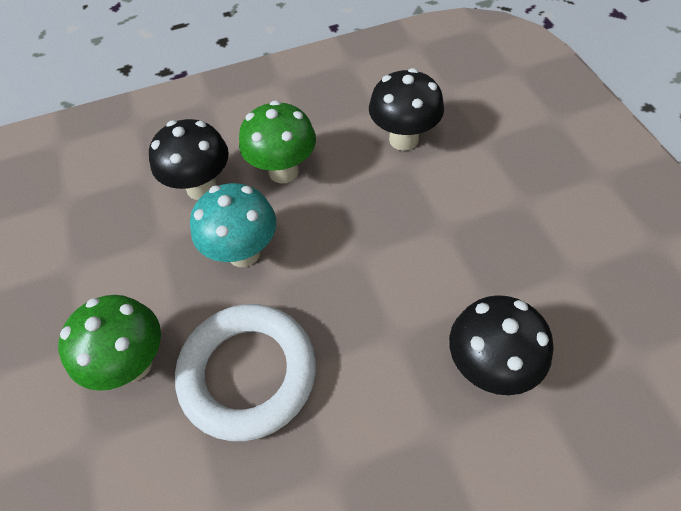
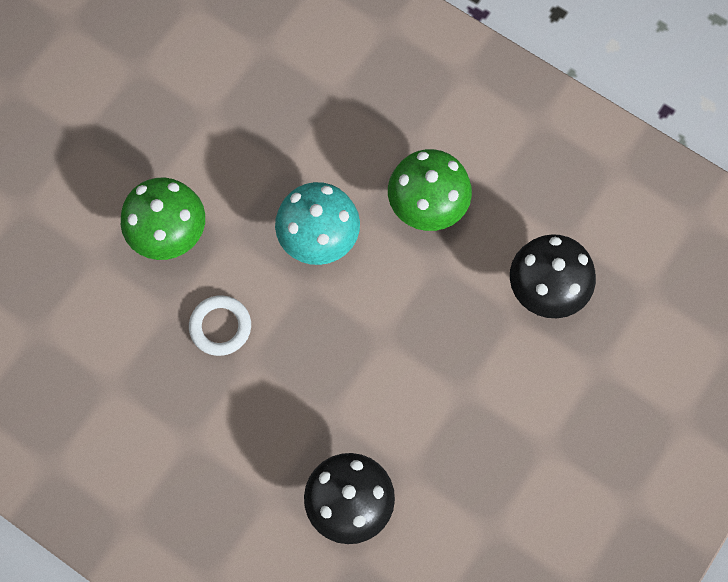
camera: 50 degrees right, 15 degrees up
black mushroom [149,119,229,200] -> none
white ring [175,304,316,441] -> white ring [189,295,251,356], size x0.49

